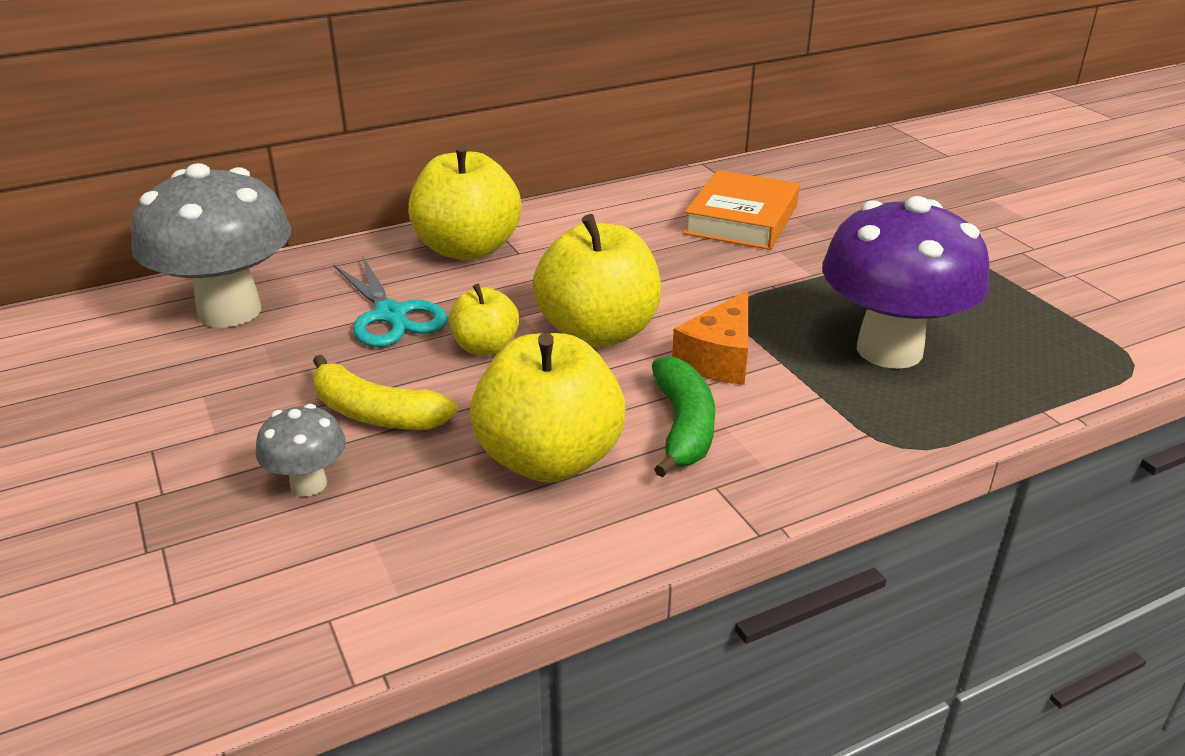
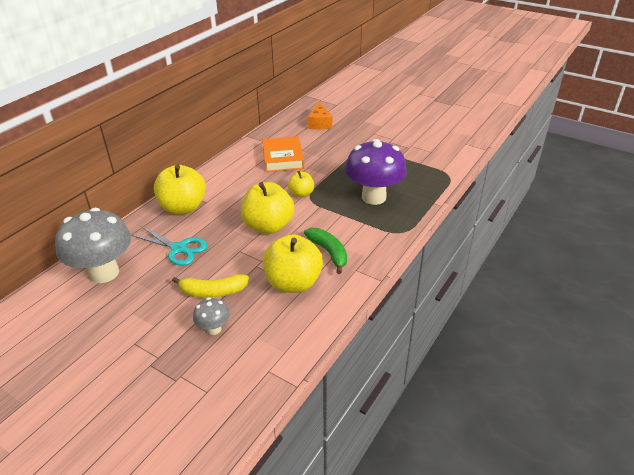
camera: 30 degrees left, 5 degrees up
yellow apple [449,284,519,355] -> yellow apple moved to [288,171,314,198]
orange cheese [672,290,748,385] -> orange cheese moved to [308,101,332,129]

